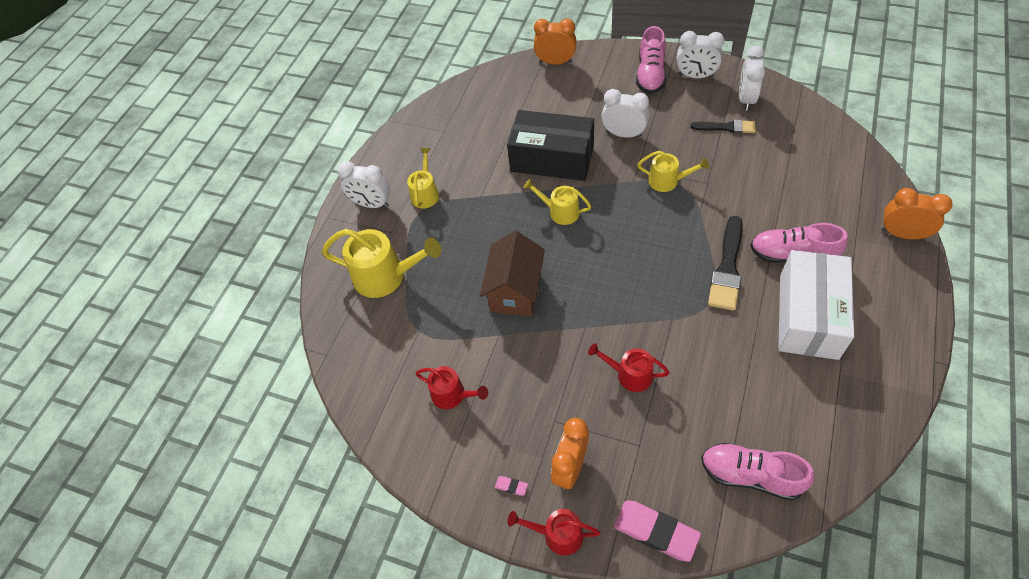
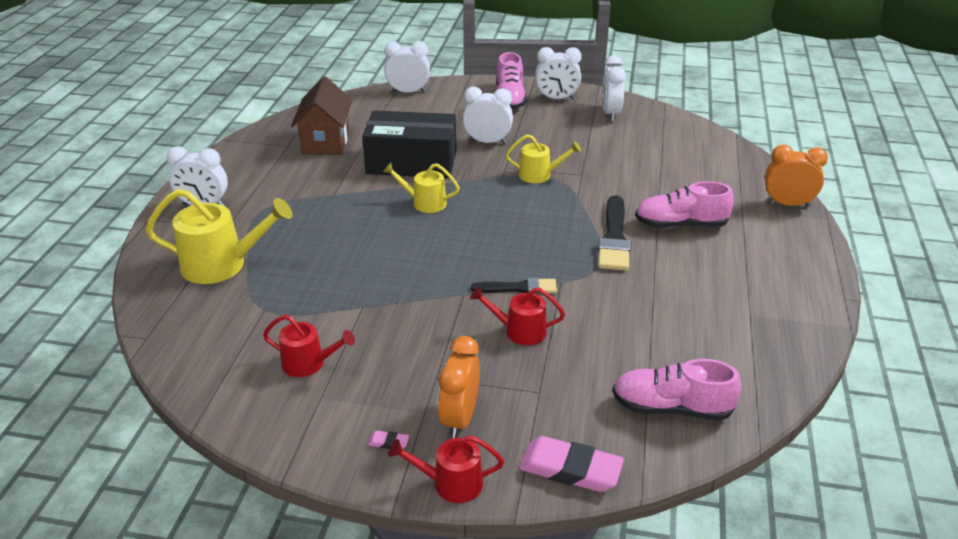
camera: 15 degrees left, 20 degrees down
yellow watering can [407,148,439,209] -> none
brown house [480,231,545,317] -> brown house moved to [291,76,352,155]
orange clock [534,18,576,65] -> white clock [384,41,430,93]
black brush [691,119,756,133] -> black brush moved to [471,278,557,294]
white box [778,250,854,360] -> none

